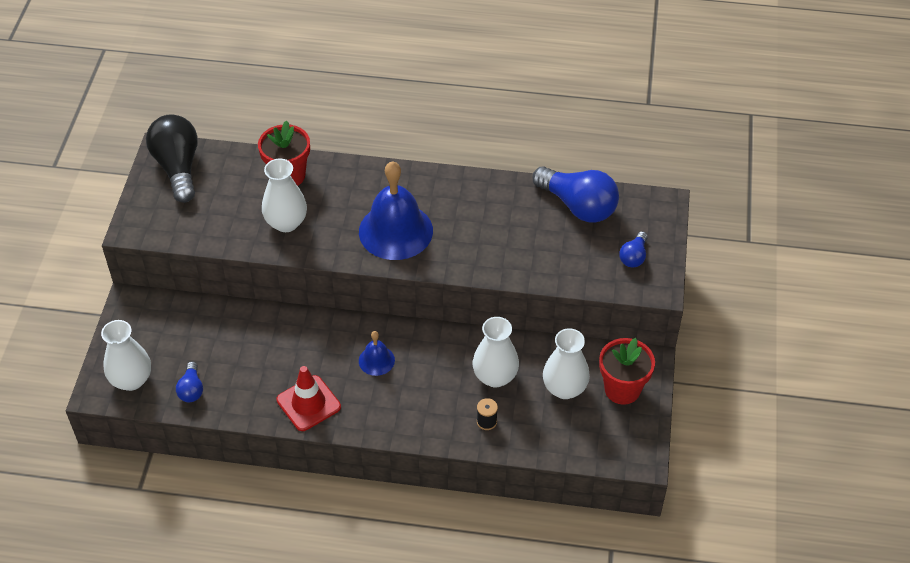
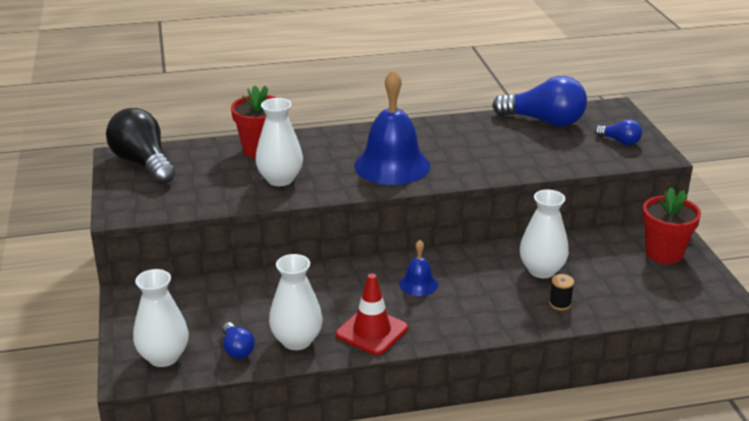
camera: 20 degrees left, 20 degrees down
white vase [543,328,590,399] -> white vase moved to [269,254,323,350]
blue light bulb [619,231,648,267] -> blue light bulb turned 60 degrees counterclockwise [595,119,642,145]

